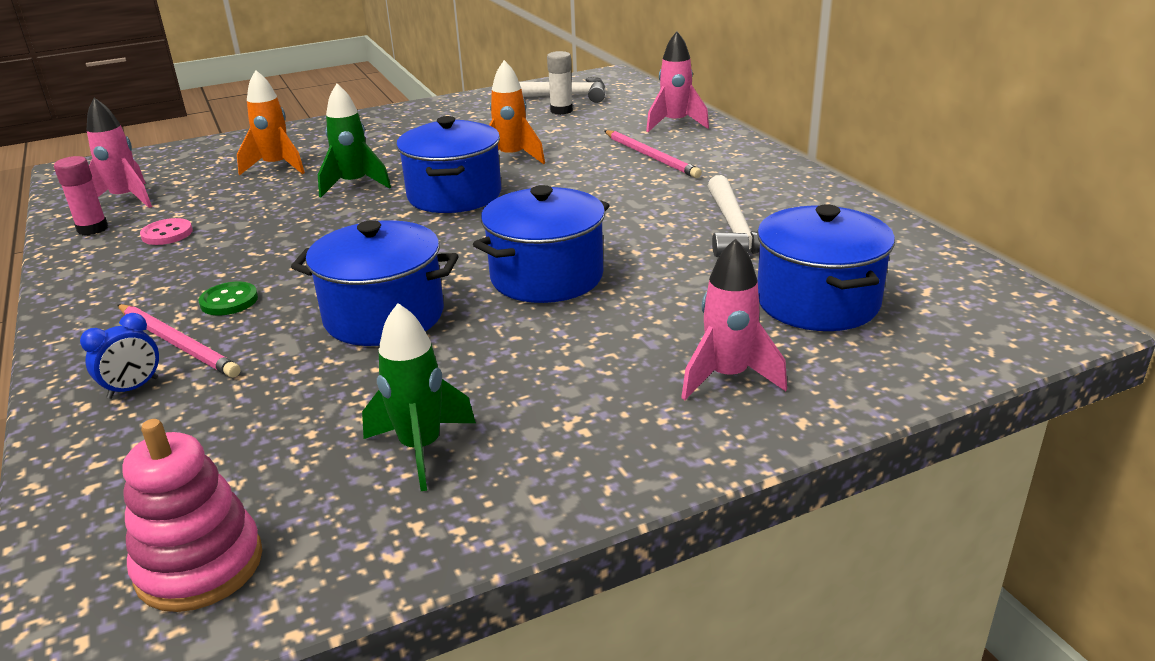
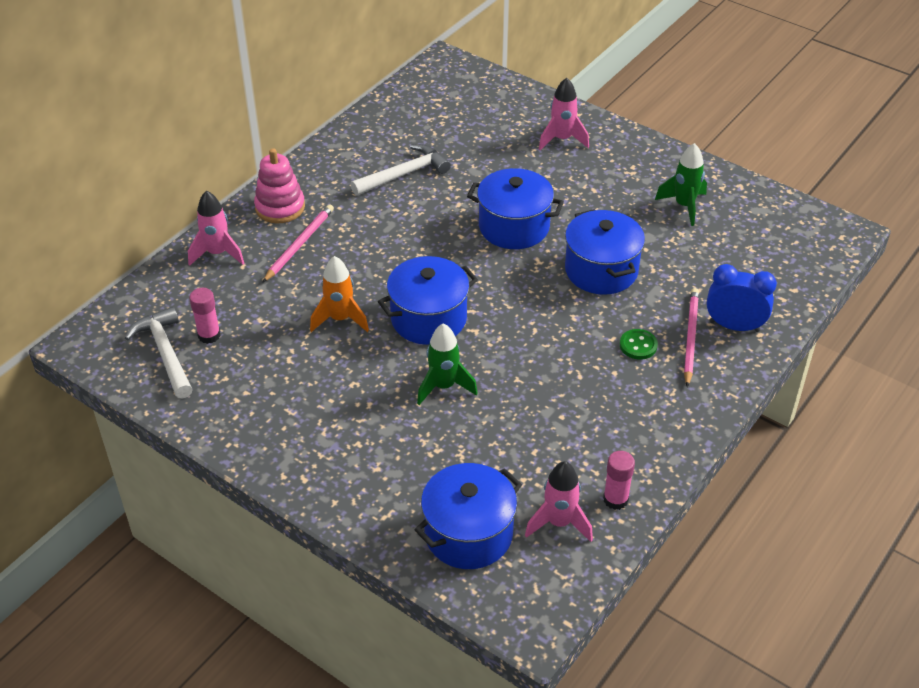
camera: 120 degrees left, 15 degrees up
blue clock [80,313,159,399] -> blue clock [706,264,777,332], size x1.71
pink stacking toy [123,419,262,612] -> pink stacking toy moved to [254,148,305,224]
pink button [140,218,193,245] -> none
orange rocket [237,70,305,176] -> none
white glue stick [547,51,573,115] -> pink glue stick [189,288,220,344]
blue pot [757,204,895,331] -> blue pot moved to [414,463,522,569]

